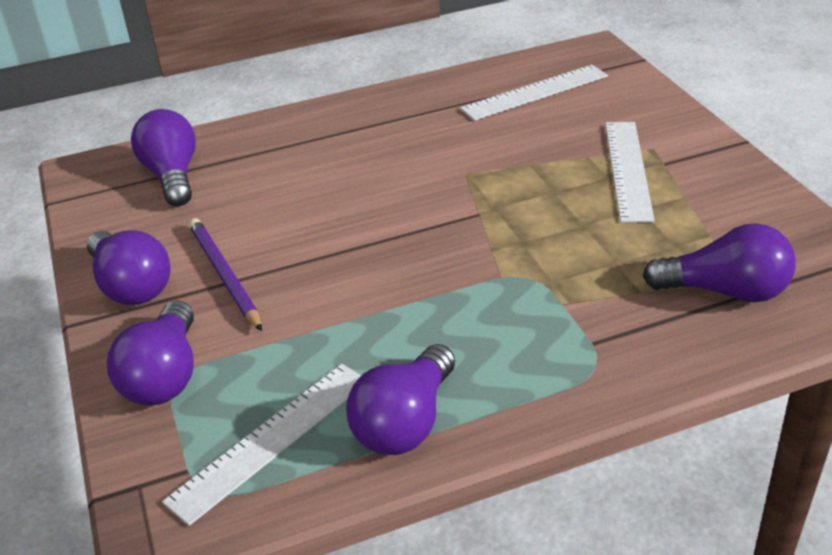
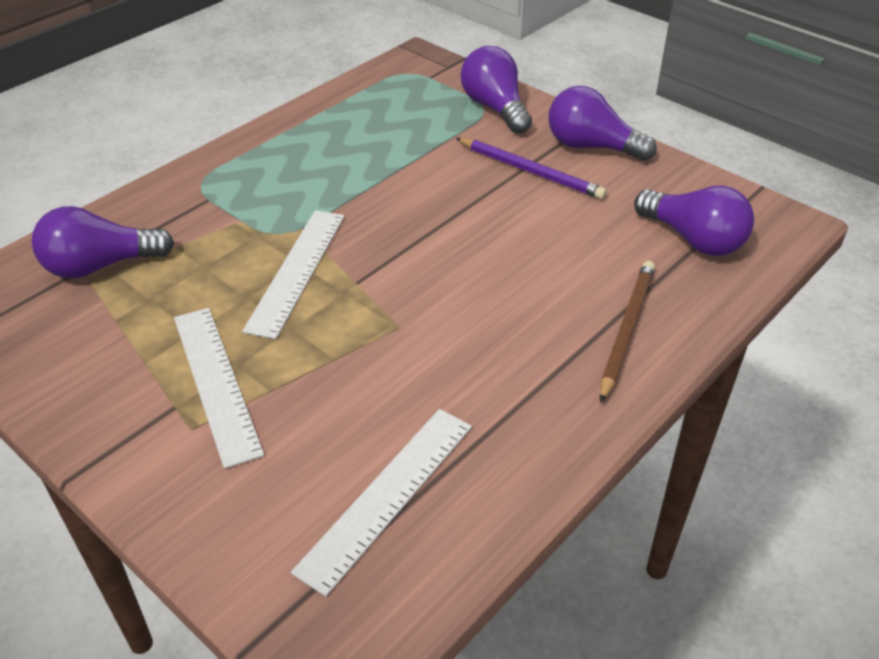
camera: 150 degrees right, 5 degrees up
white ruler [162,364,361,526] -> white ruler moved to [242,210,345,339]
purple light bulb [346,344,455,455] -> none
none -> brown pencil [600,261,655,403]

